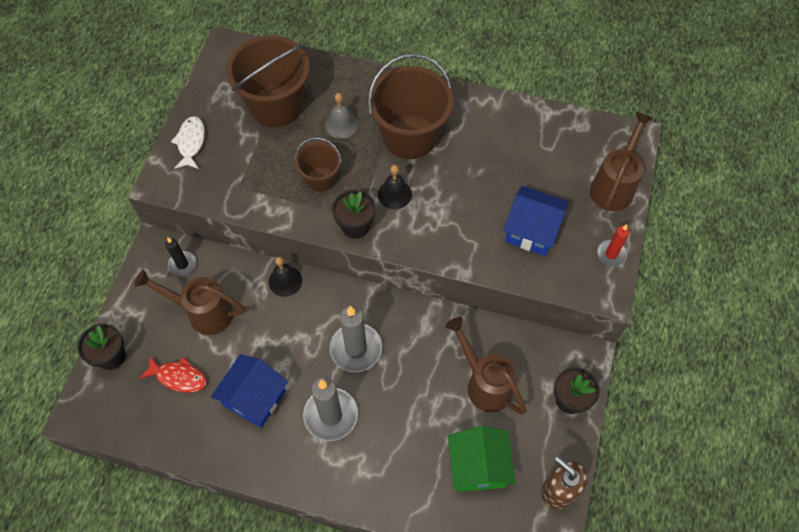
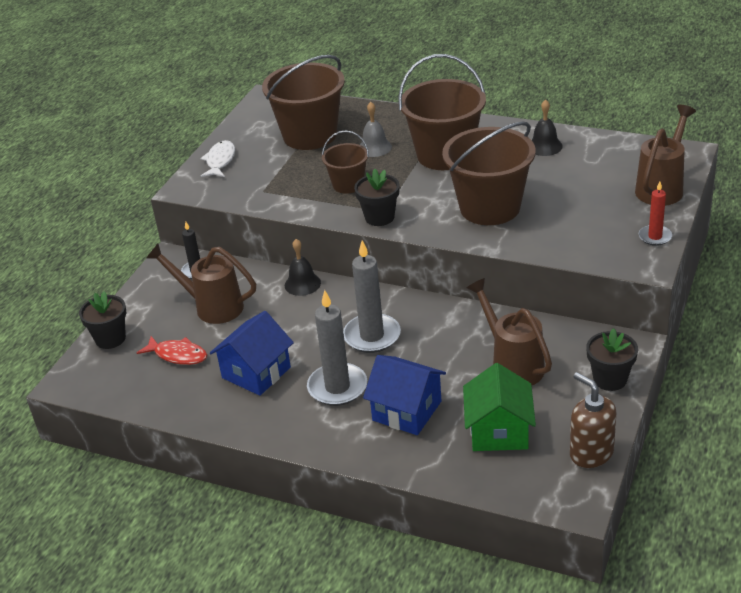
camera: 10 degrees right, 25 degrees down
black bell [378,165,412,209] -> black bell moved to [532,99,563,156]
blue house [504,186,569,256] -> blue house moved to [363,355,446,435]
none -> brown bucket [442,121,535,225]

